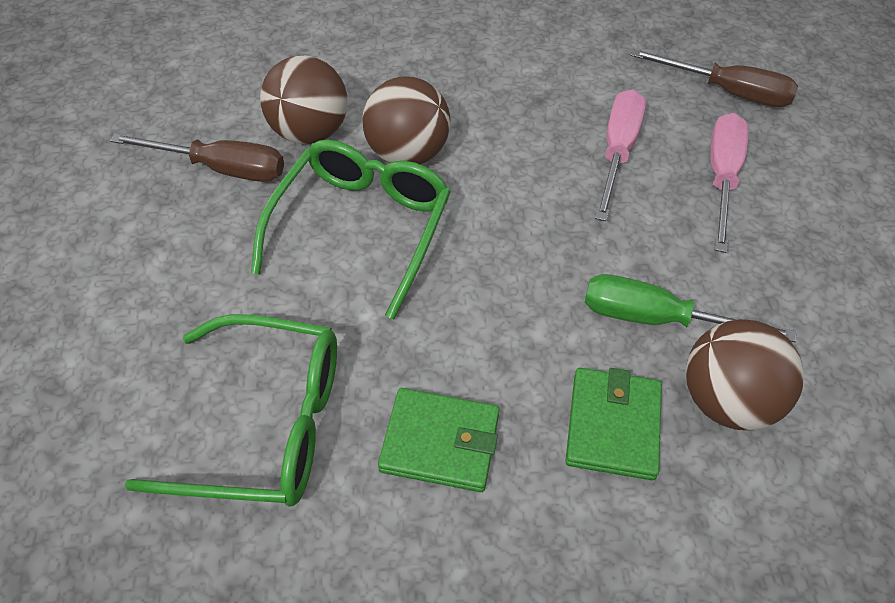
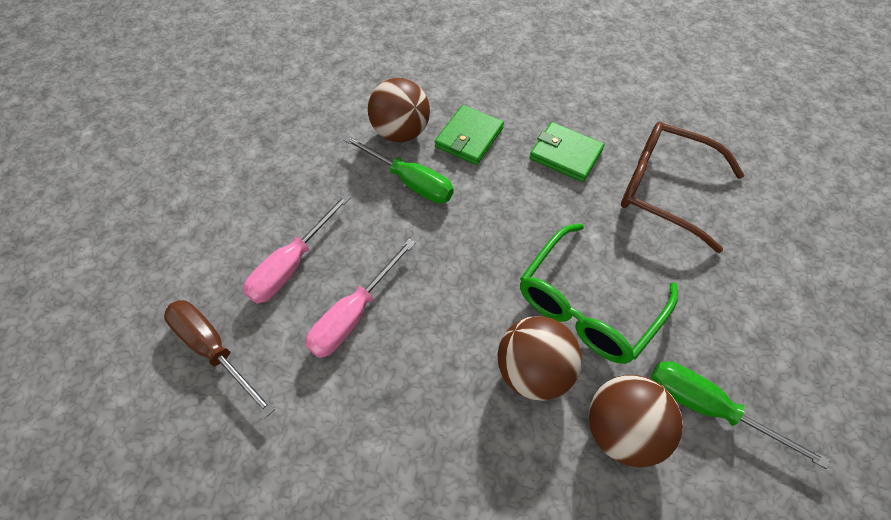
camera: 160 degrees left, 5 degrees up
brown screwdriver [110,134,284,182] -> green screwdriver [651,361,829,469]
green glasses [125,314,337,507] -> brown glasses [621,122,744,253]

